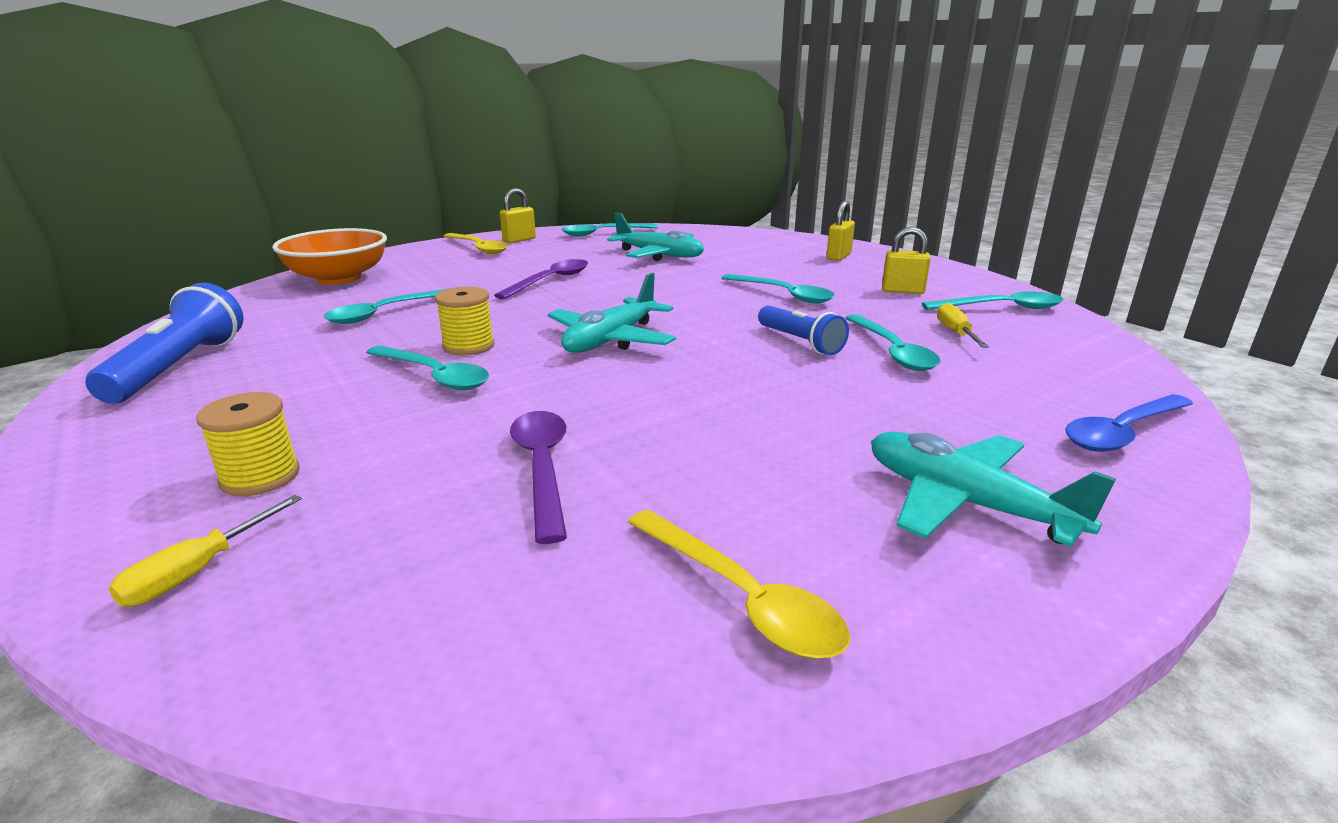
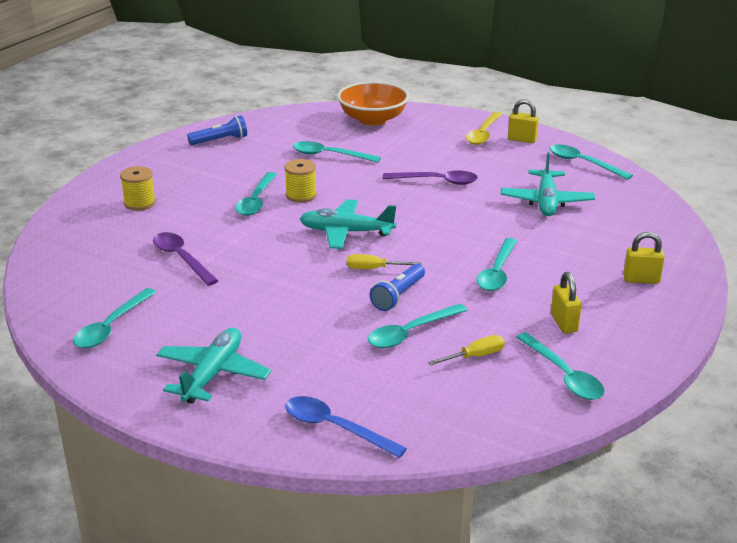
camera: 65 degrees right, 5 degrees up
blue flashlight [85,283,243,404] -> blue flashlight [187,115,247,145], size x0.66
yellow screwdriver [108,495,302,607] -> yellow screwdriver moved to [347,254,421,269]
purple spoon [510,411,567,544] -> purple spoon turned 90 degrees counterclockwise [153,232,218,286]
yellow spoon [628,510,850,659] -> turquoise spoon [73,288,156,348]

